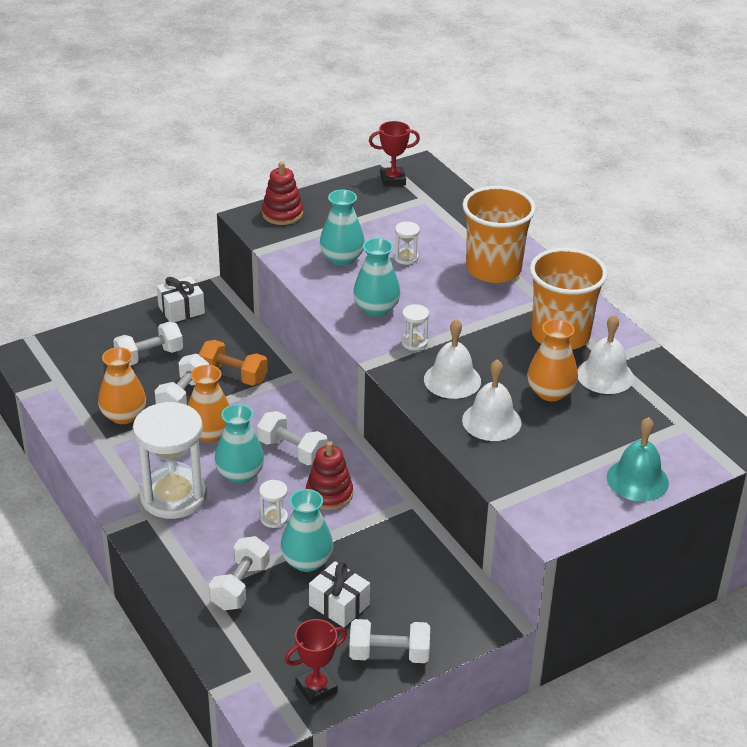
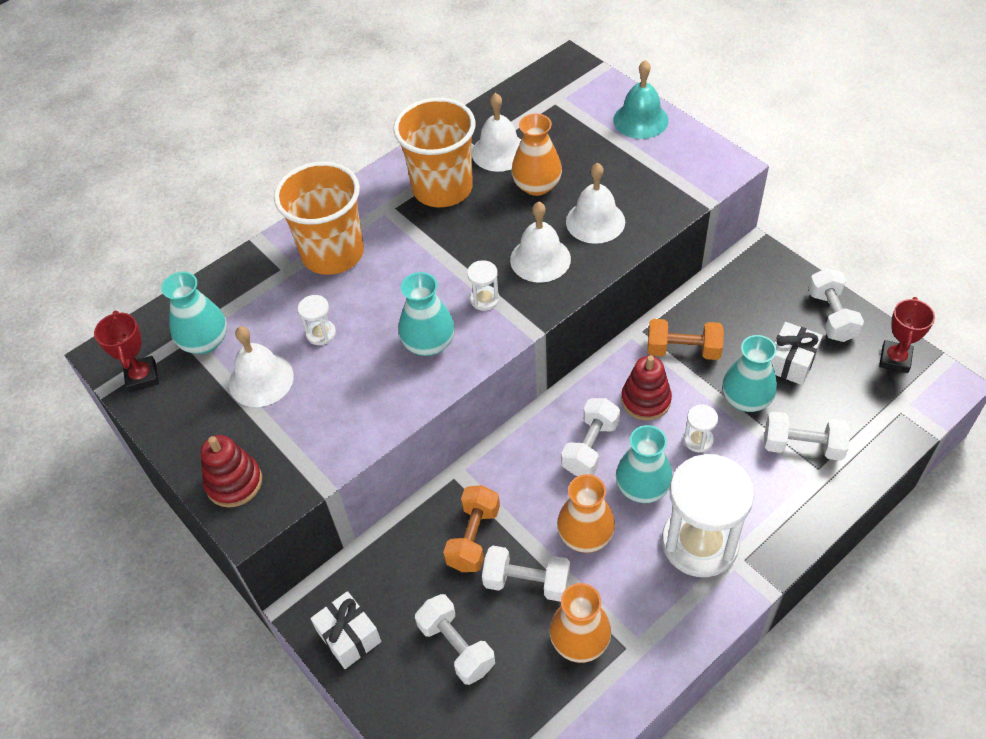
camera: 95 degrees left, 15 degrees up
red trophy [285,619,347,705] -> red trophy turned 60 degrees clockwise [879,297,935,373]
turquoise vase [320,190,365,266] -> turquoise vase moved to [161,272,227,354]
none -> white bell [229,326,294,407]
none -> orange dumbbell [648,319,724,360]

